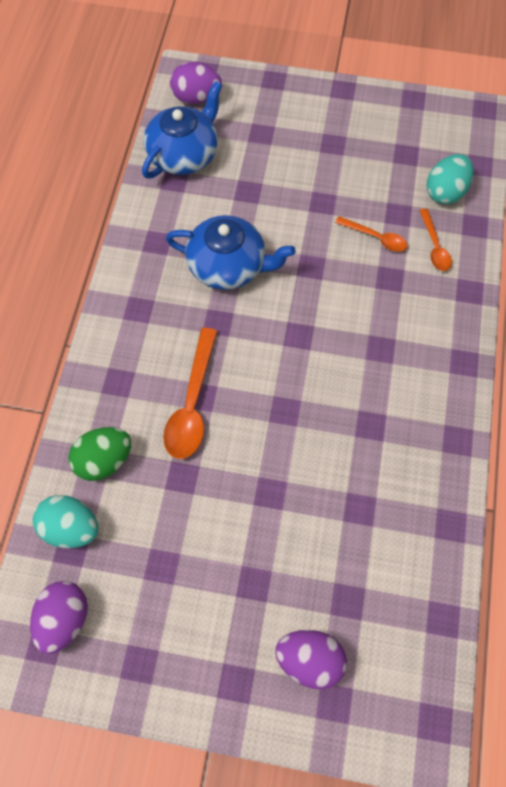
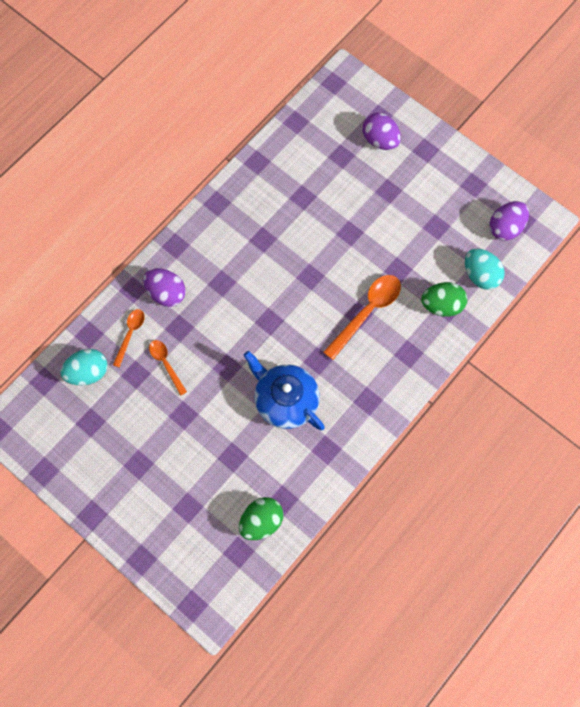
camera: 150 degrees left, 5 degrees up
blue teapot [142,81,223,179] -> green egg [239,497,283,540]
purple egg [170,62,222,104] -> purple egg moved to [143,268,186,307]

